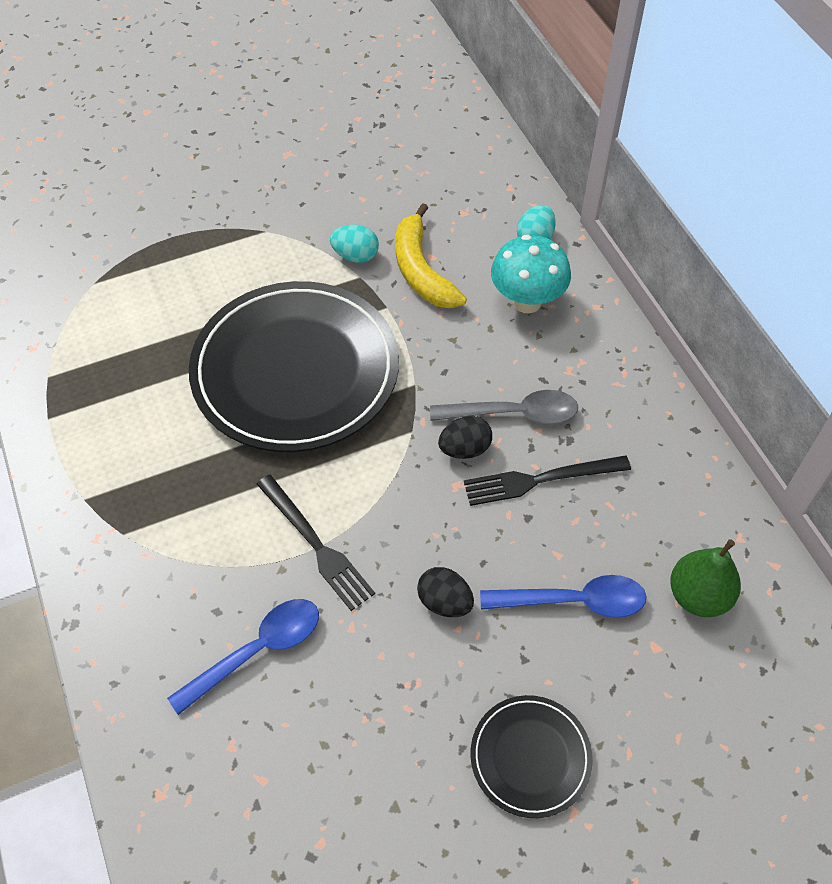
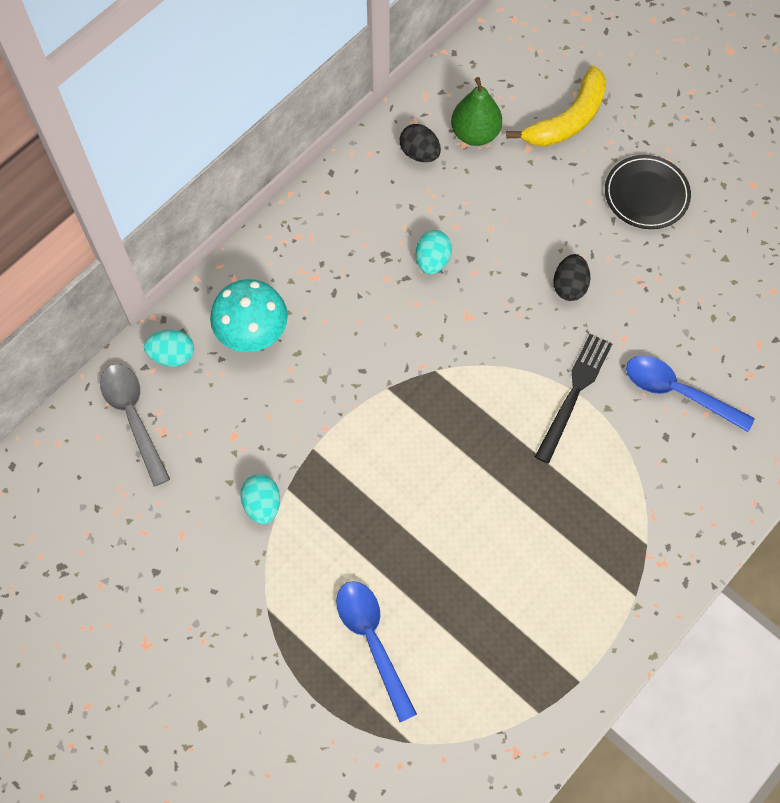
camera: 115 degrees left, 10 degrees up
black plate [189,281,399,452] -> none
yellow banana [395,203,467,308] -> yellow banana moved to [506,65,606,147]
grey spoon [430,390,578,424] -> grey spoon moved to [100,364,170,487]
black egg [438,416,492,459] -> black egg moved to [400,124,441,162]
black fork [464,455,631,506] -> turquoise egg [416,230,452,275]
blue spoon [480,575,646,618] -> blue spoon moved to [336,581,417,722]

